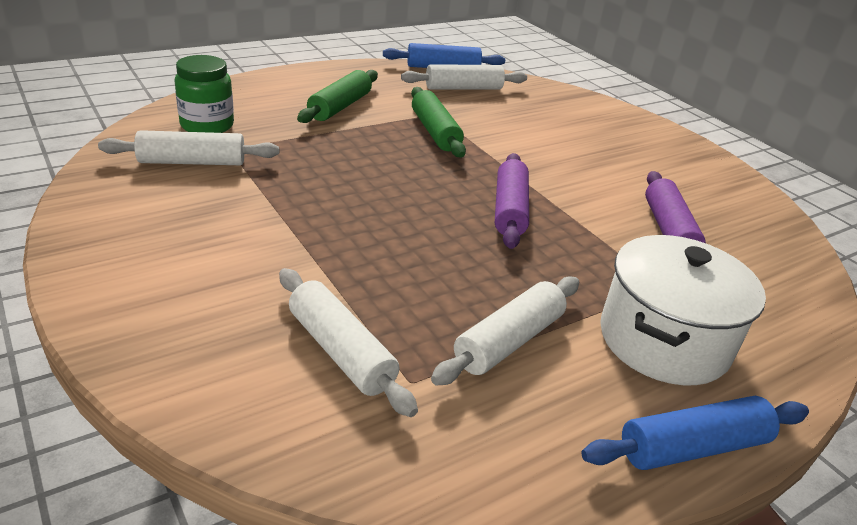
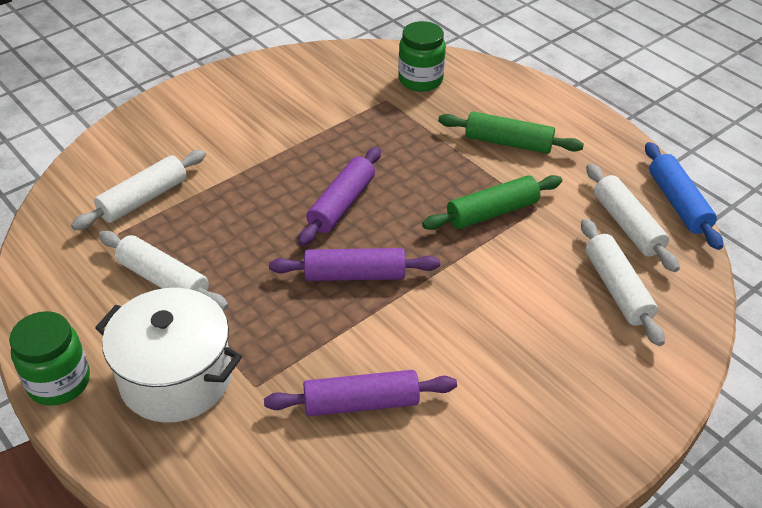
camera: 85 degrees right, 10 degrees up
white rolling pin [98,130,279,165] -> white rolling pin moved to [581,218,665,346]
blue rolling pin [582,396,809,470] -> green jar [9,311,90,406]
none -> purple rolling pin [298,147,381,246]

